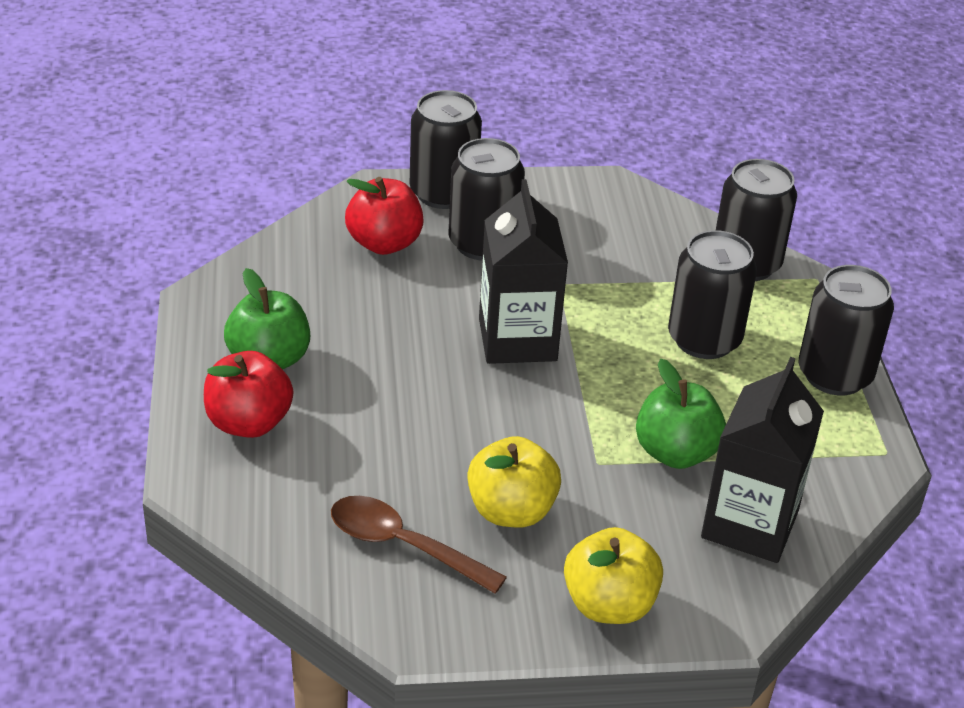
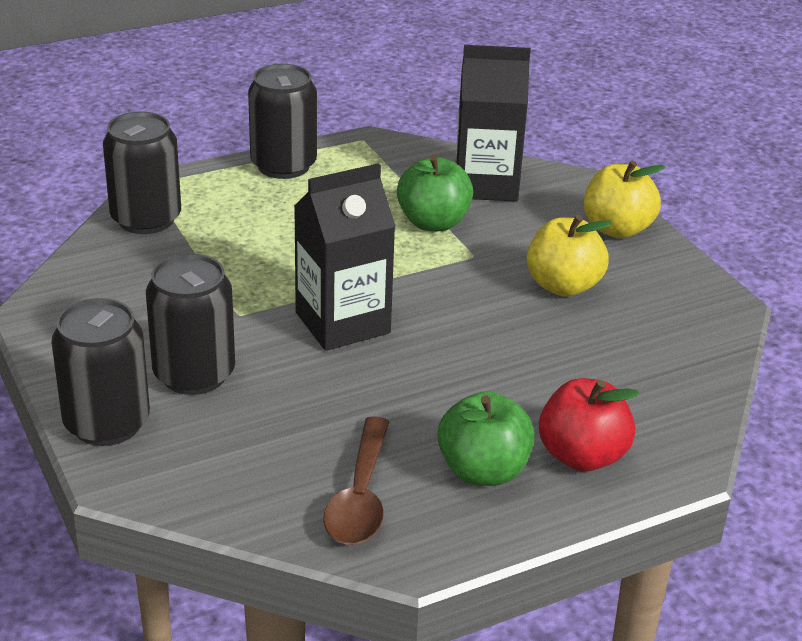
camera: 110 degrees left, 5 degrees down
brown spoon [331,496,507,594] -> brown spoon moved to [323,416,389,545]
red apple [345,177,424,255] -> none
black can [668,230,757,359] -> none

